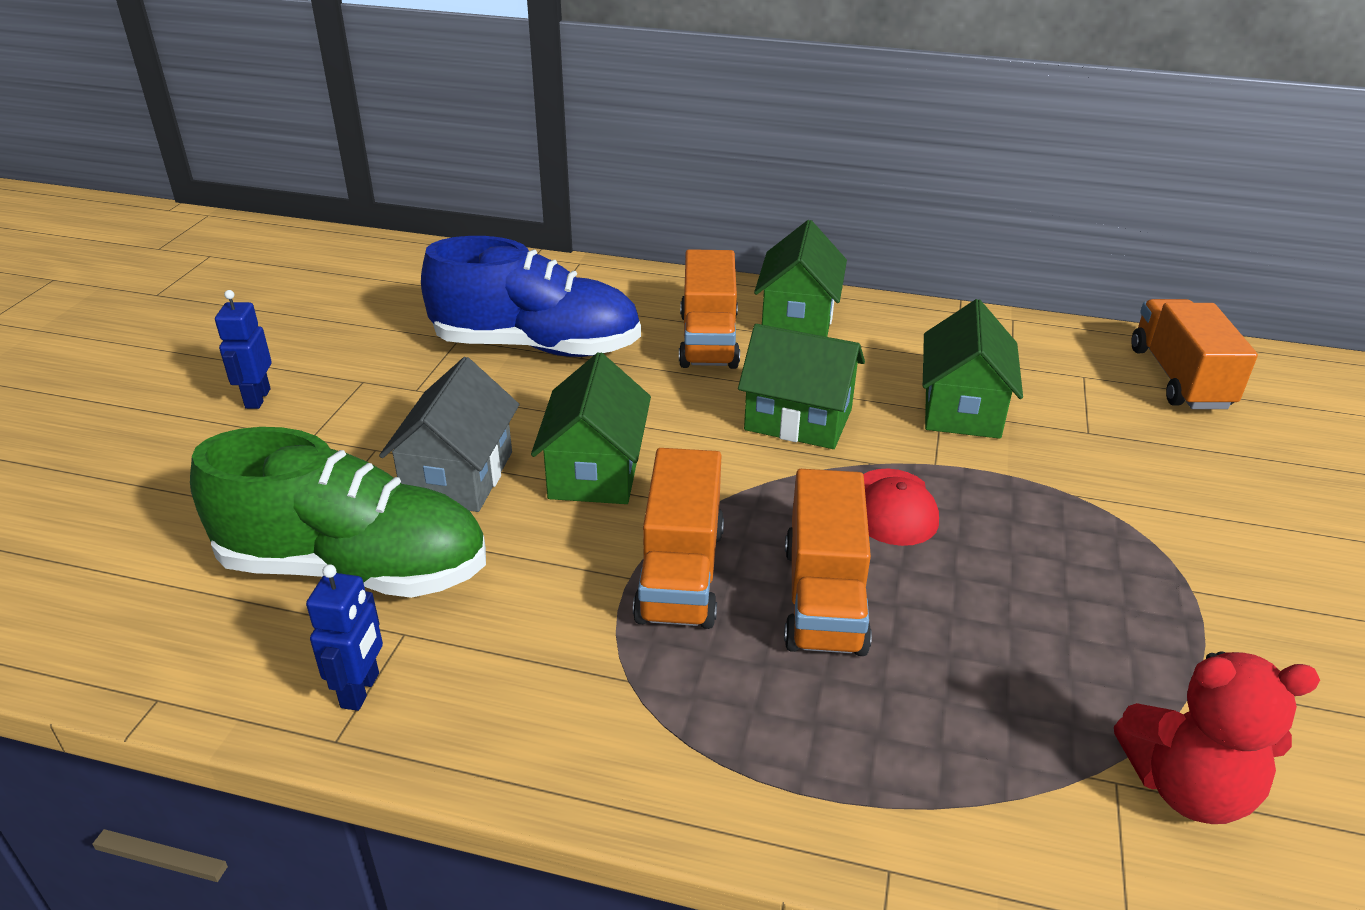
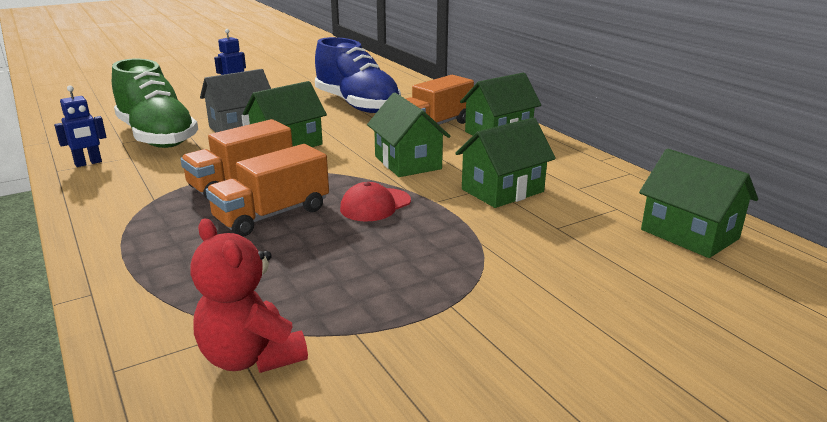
camera: 45 degrees right, 10 degrees down
orange truck [1131,299,1258,409] -> green house [639,149,758,258]

